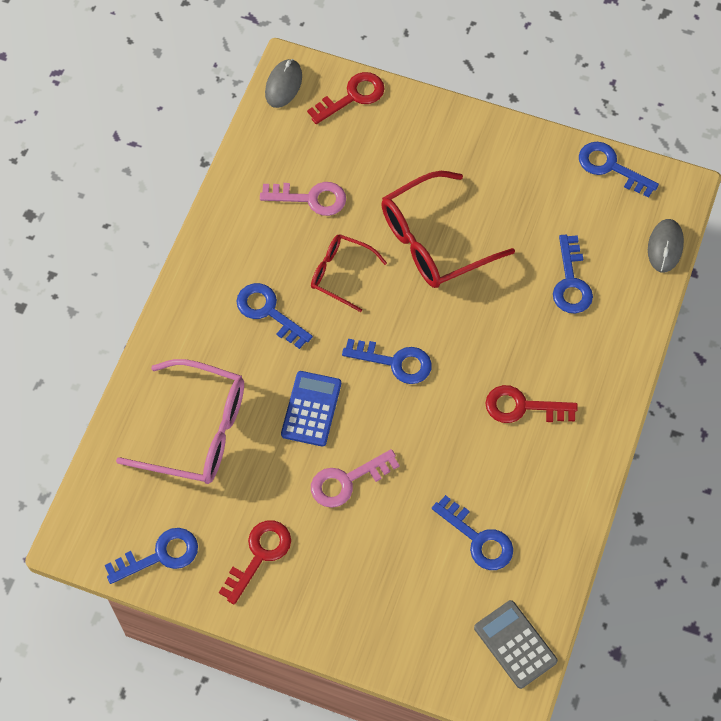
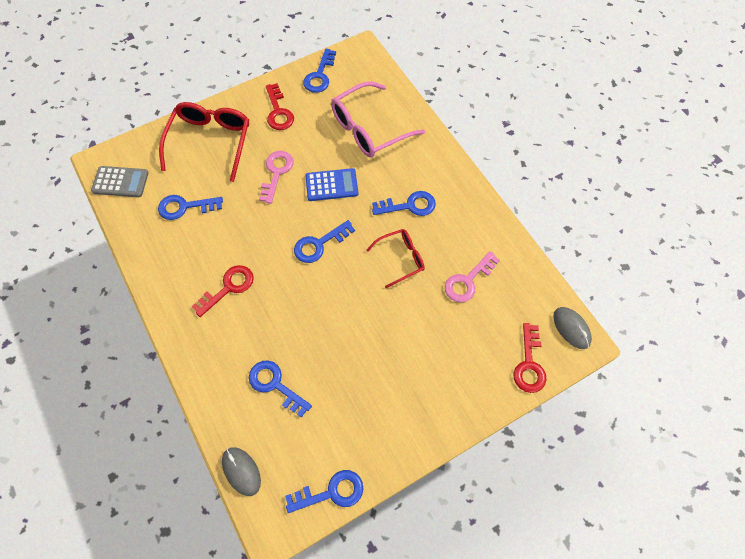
camera: 130 degrees right, 0 degrees up
blue calculator [281,371,341,447] -> blue calculator turned 60 degrees counterclockwise [305,168,358,201]
red glasses [381,171,515,288] -> red glasses moved to [159,102,249,182]

